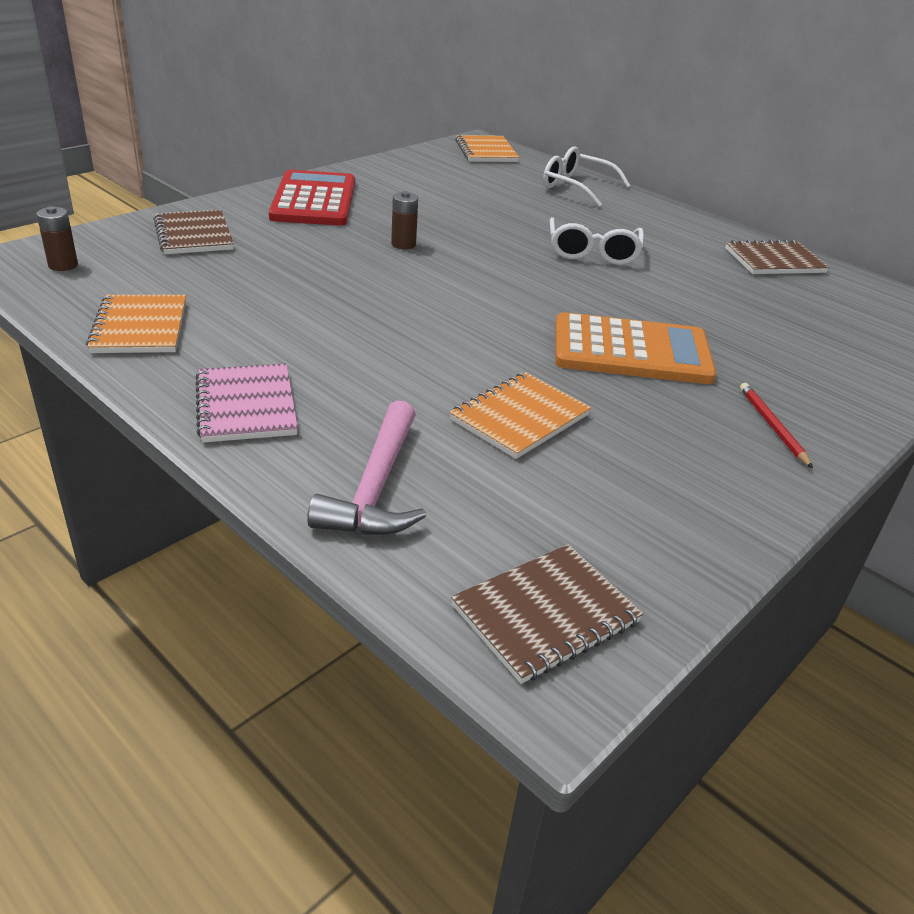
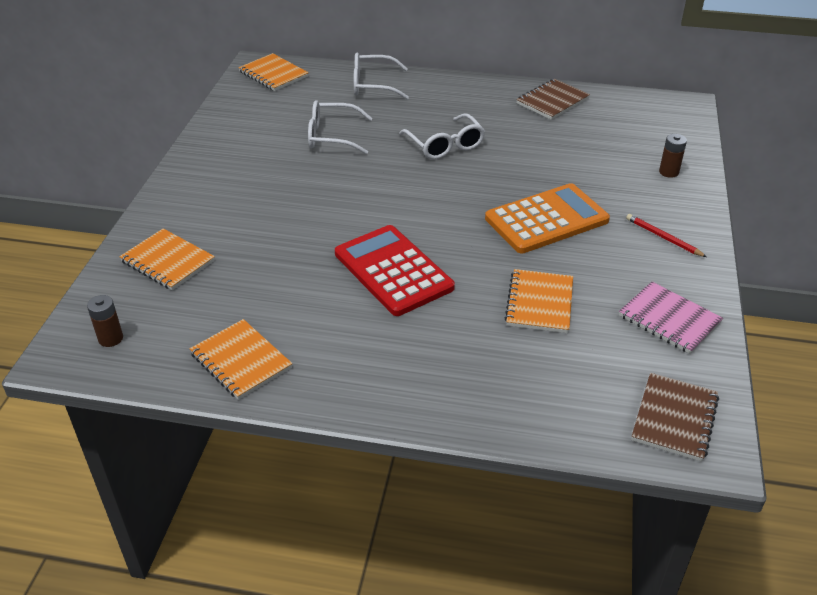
camera: 30 degrees left, 5 degrees up
brown notebook [154,210,234,254] -> orange notebook [119,228,215,290]
pink notebook [195,364,298,443] -> pink notebook moved to [619,282,723,354]
red calculator [269,170,355,226] -> red calculator moved to [335,225,455,316]
pink hammer [307,400,426,535] -> none
brown battery [391,191,418,249] -> brown battery moved to [659,134,687,178]
none -> white glasses [308,100,373,154]

